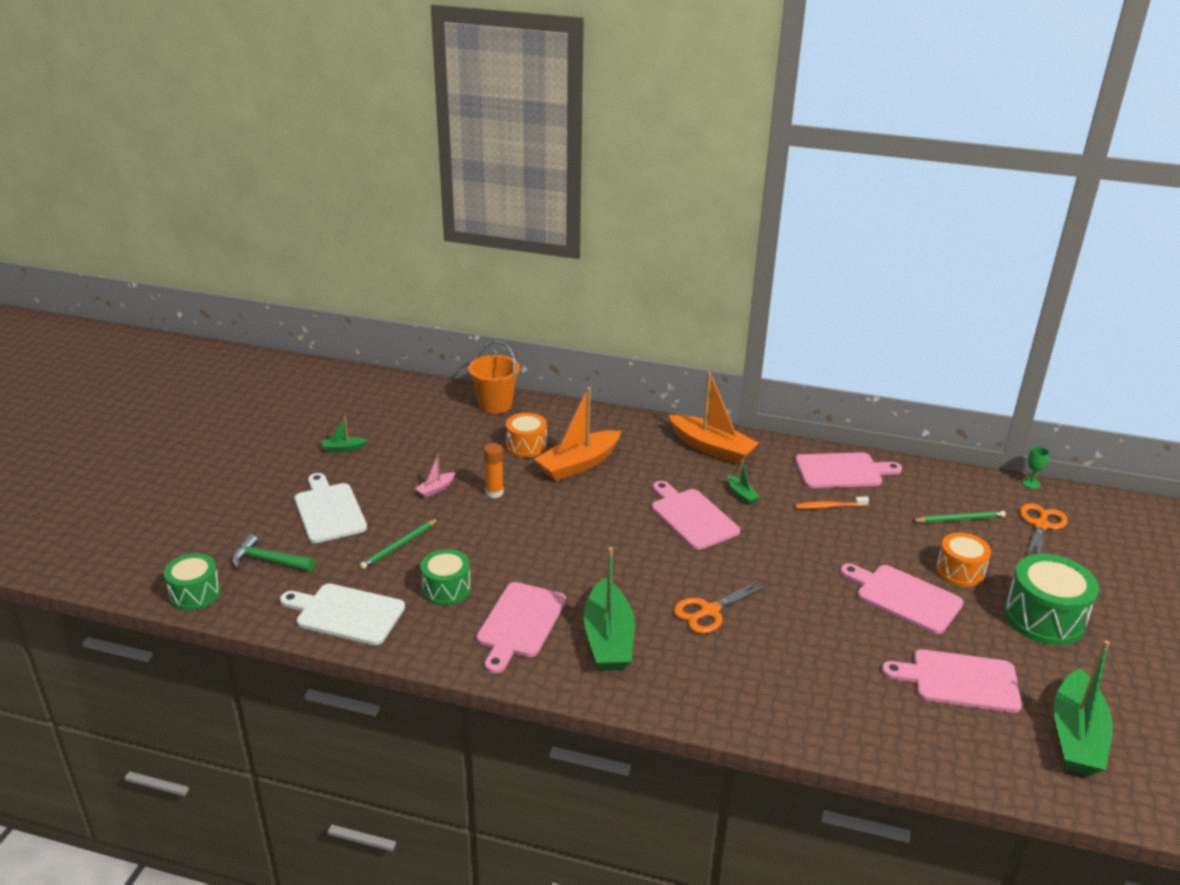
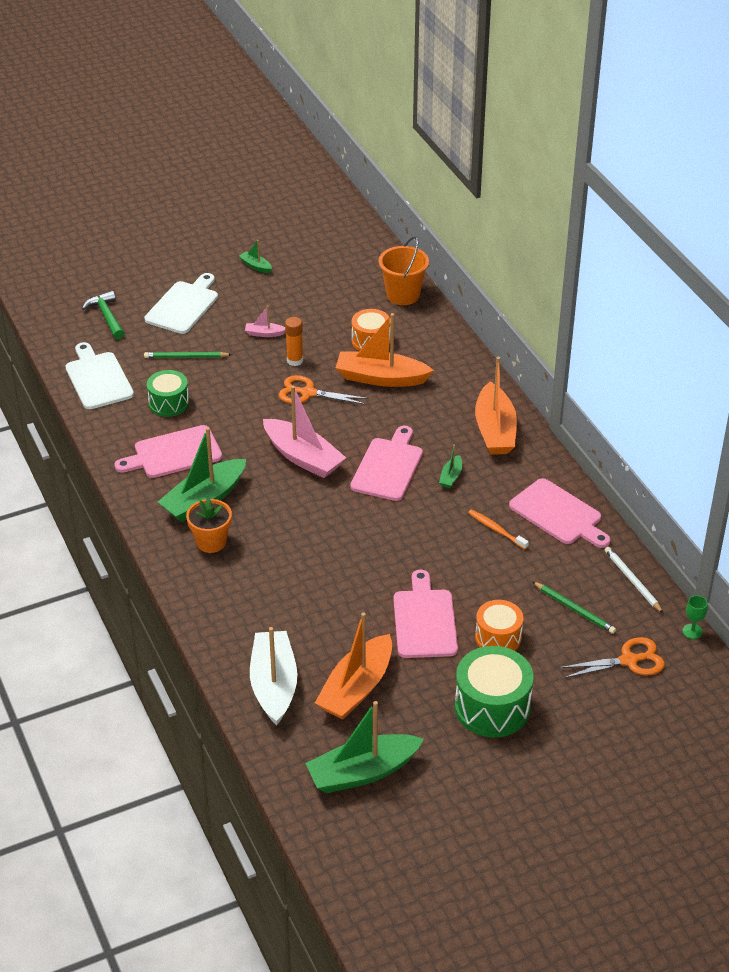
camera: 50 degrees right, 10 degrees up
green drum [164,553,221,610] -> none
orange scissors [673,579,770,634] -> orange scissors moved to [279,375,369,405]
pink cutting board [881,649,1022,713] -> orange boat [315,612,392,720]
none -> orange flower pot [186,498,232,553]
none -> white boat [250,627,297,725]
none -> pink boat [263,386,346,478]
none -> white pencil [605,547,663,613]

